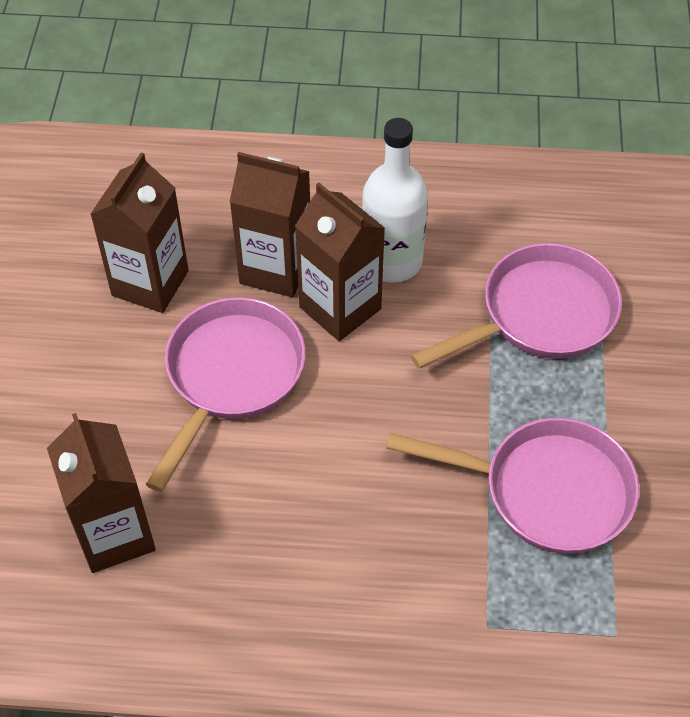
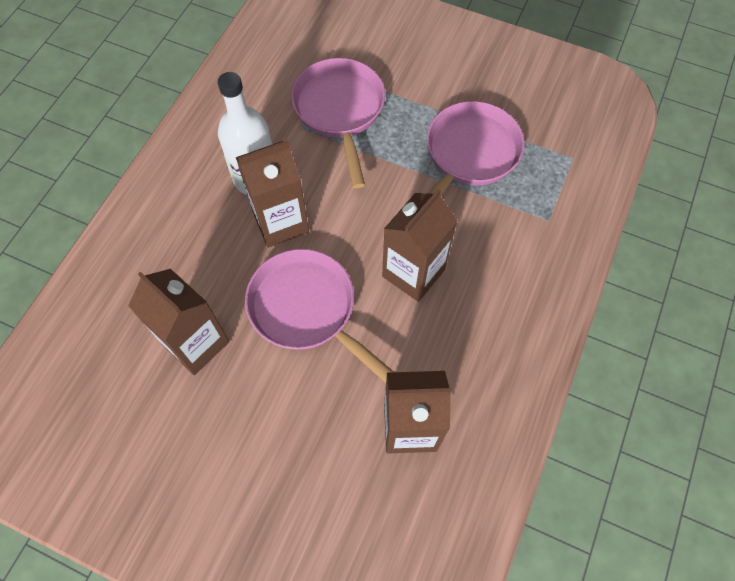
camera: 70 degrees left, 10 degrees up
brown carton [230,152,310,297] -> brown carton moved to [382,189,458,302]

